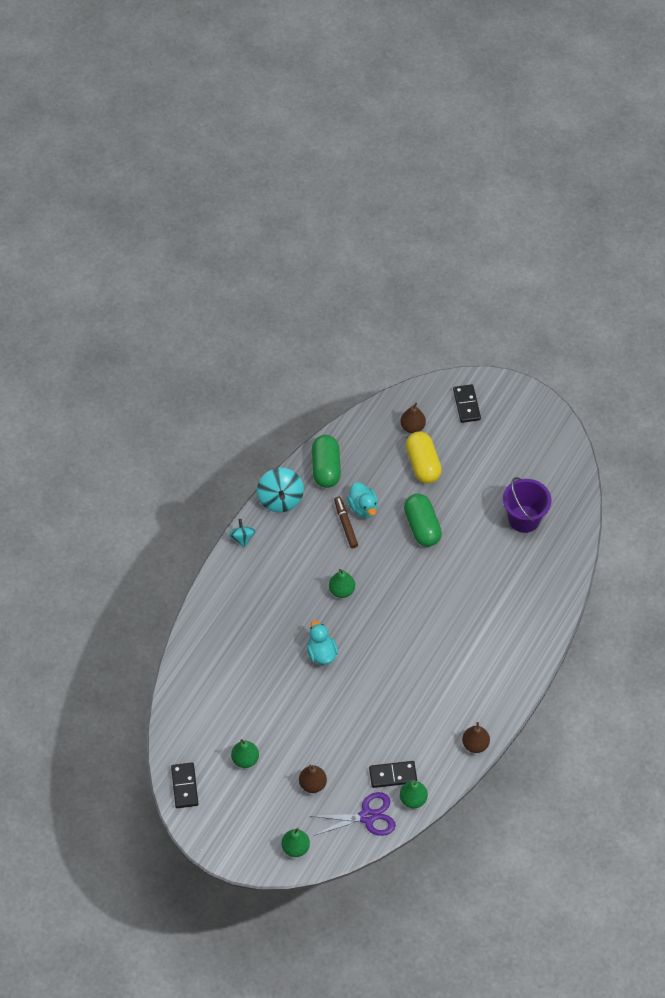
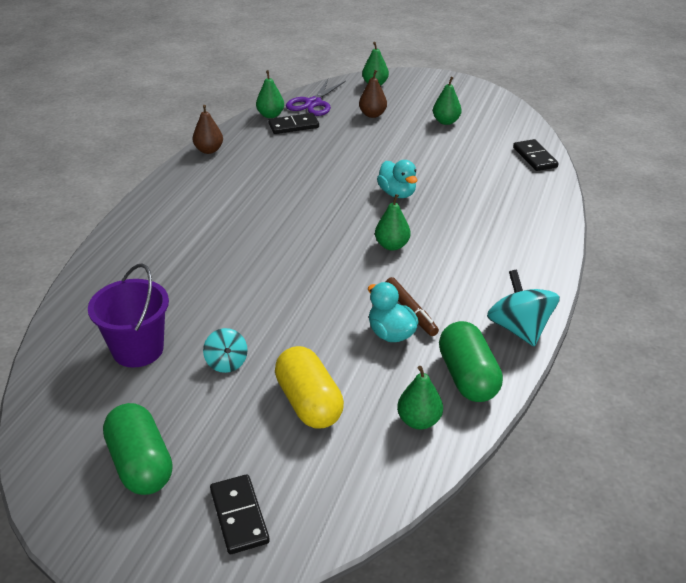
camera: 170 degrees right, 20 degrees down
black domino [171,762,198,808] -> black domino moved to [513,139,559,171]
turquoise spinning top [228,519,256,547] -> turquoise spinning top moved to [203,328,248,373]
purple scissors [311,792,396,836] -> purple scissors turned 45 degrees counterclockwise [286,79,346,116]
brown pear [400,403,426,433] -> none
green capsule [404,494,442,547] -> green capsule moved to [103,403,173,495]
none -> green pear [397,366,443,430]

